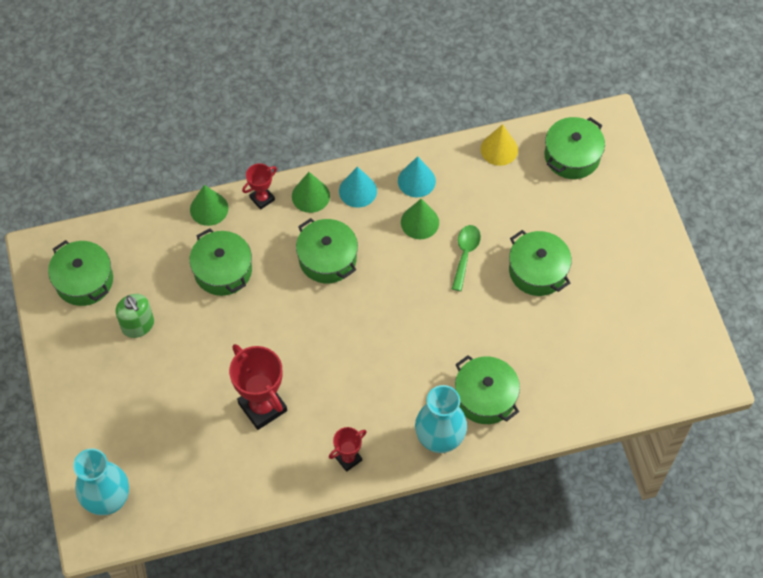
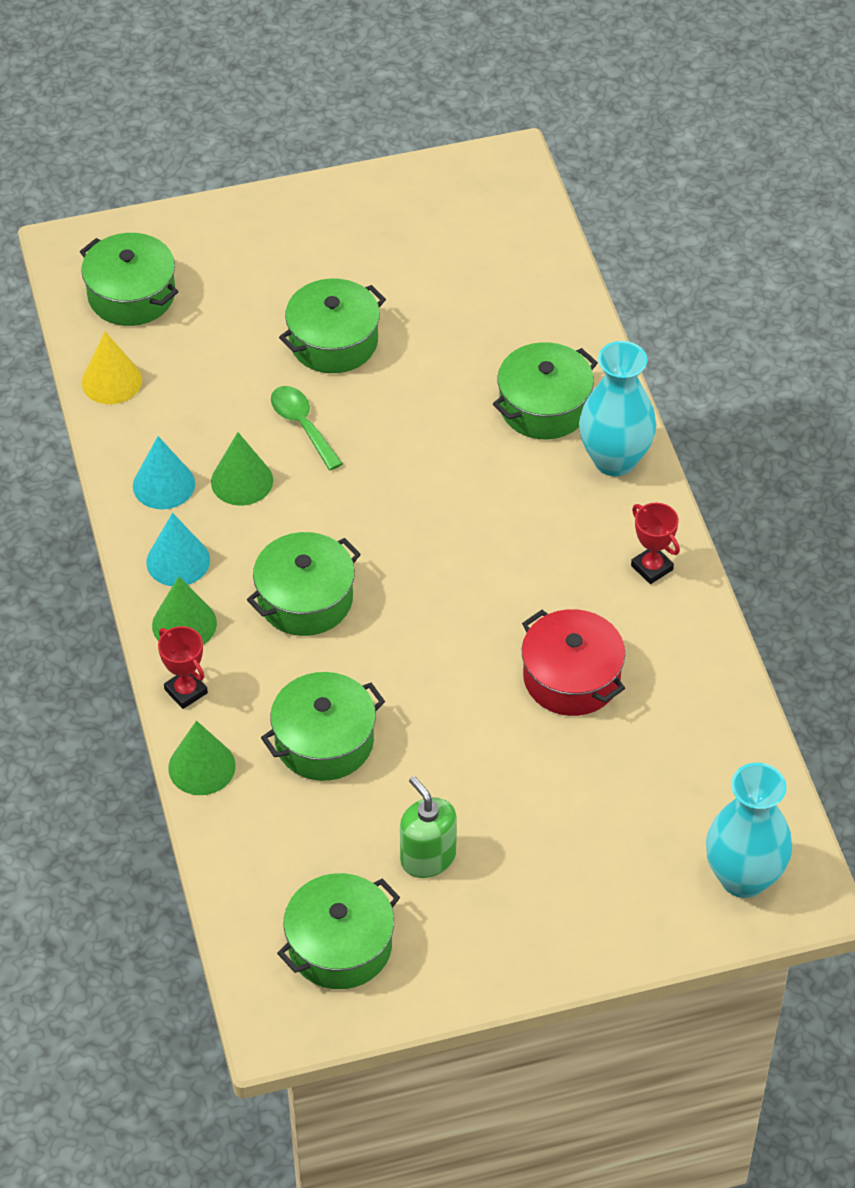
camera: 90 degrees left, 10 degrees down
green soap dispenser [115,294,154,338] -> green soap dispenser turned 90 degrees counterclockwise [400,776,457,878]
red trophy [229,344,287,430] -> red pot [522,609,625,716]
green spoon [452,225,481,291] -> green spoon turned 45 degrees clockwise [271,386,343,470]

